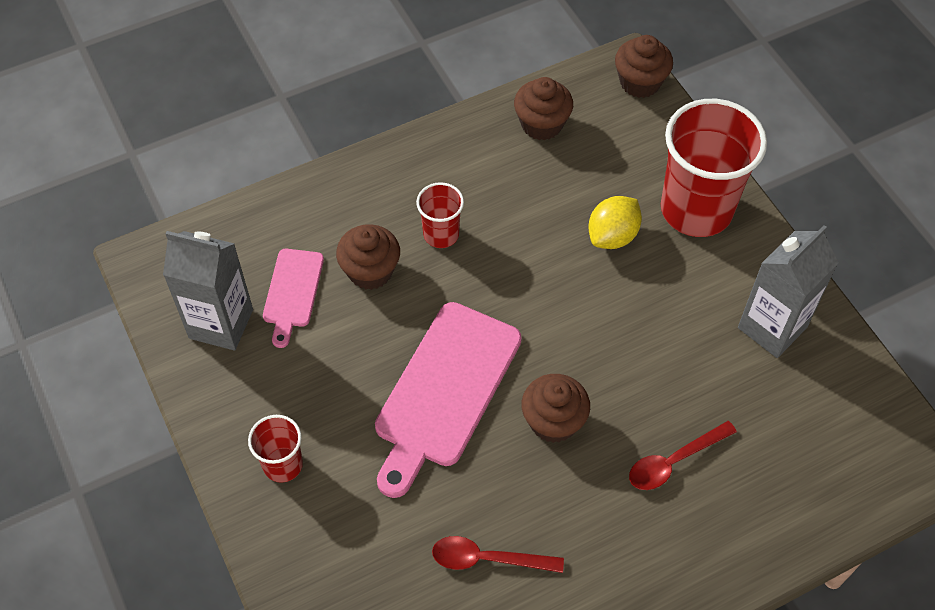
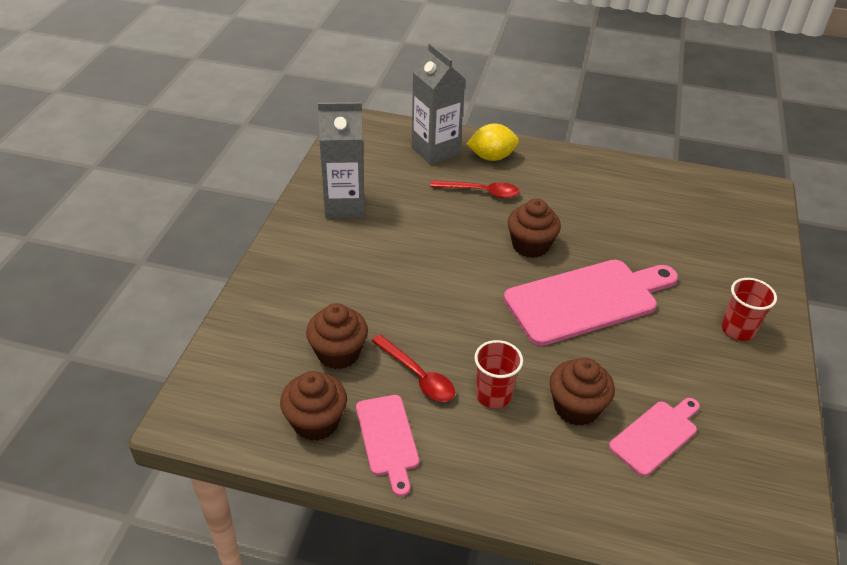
camera: 140 degrees left, 15 degrees down
grey carton [163,231,253,350] -> grey carton moved to [412,43,465,165]
red spoon [432,536,564,573] -> red spoon moved to [372,334,455,402]
yellow lemon [588,196,642,249] -> yellow lemon moved to [467,123,519,161]
brown cupcake [615,35,673,98] -> brown cupcake moved to [306,303,368,369]
red cup [661,99,767,237] -> none
none -> pink cutting board [356,395,419,496]

